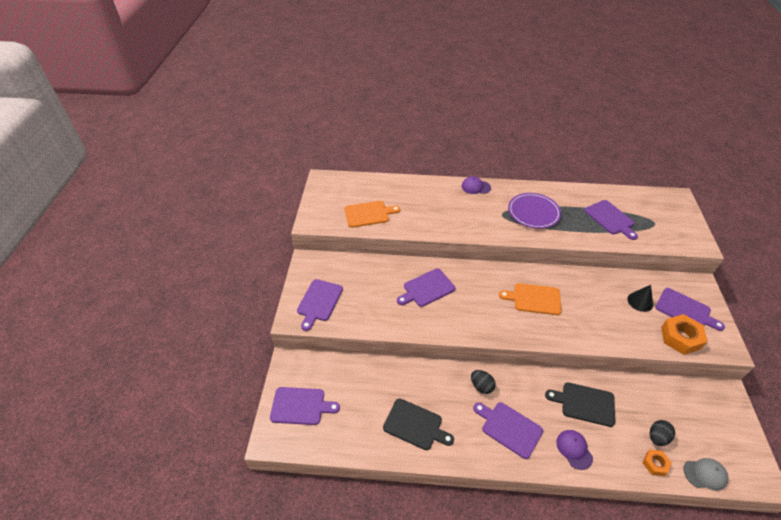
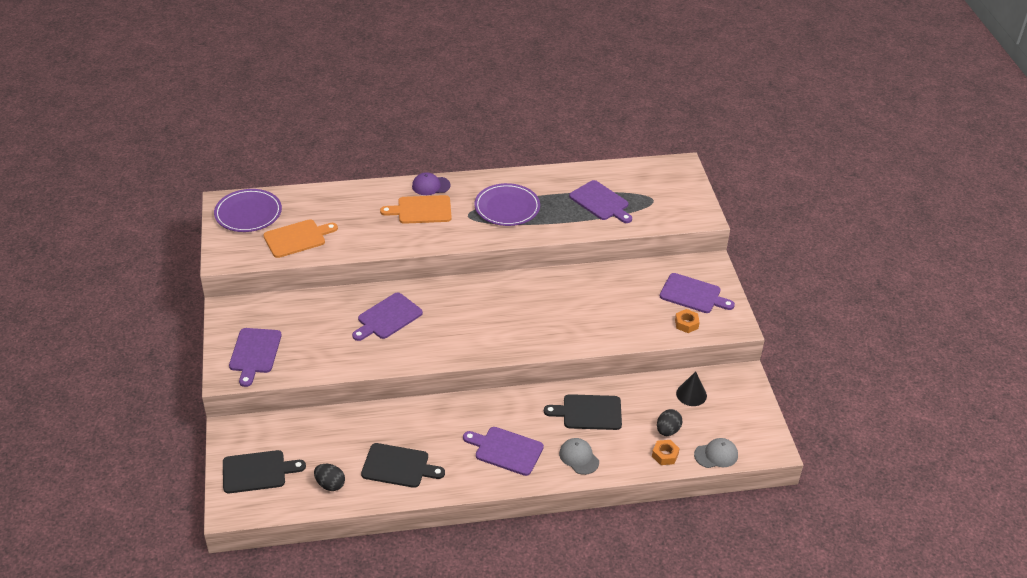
camera: 15 degrees left, 5 degrees down
purple cutting board [270,387,340,425] -> black cutting board [223,450,306,493]
black egg [471,370,496,394] -> black egg moved to [314,464,345,491]
orange cutting board [499,283,562,315] -> orange cutting board moved to [380,195,452,224]
purple cap [556,430,593,470] -> grey cap [559,438,599,475]
black cone [627,285,653,312] -> black cone moved to [676,371,707,406]
orange nut [661,314,707,355] -> orange nut [675,309,700,333], size x0.56
none -> purple plate [214,189,282,232]

